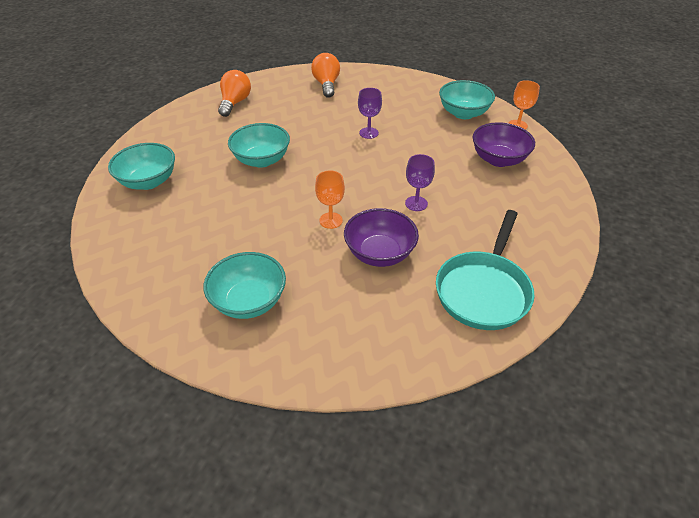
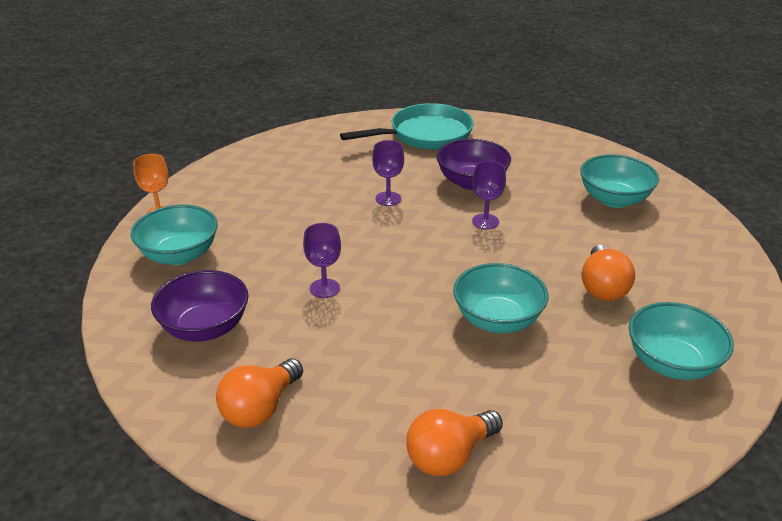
camera: 140 degrees left, 10 degrees down
orange goblet [315,170,345,229] -> purple goblet [472,161,506,229]
purple bowl [473,122,535,167] -> purple bowl moved to [151,270,249,342]
none -> orange light bulb [582,244,635,301]

